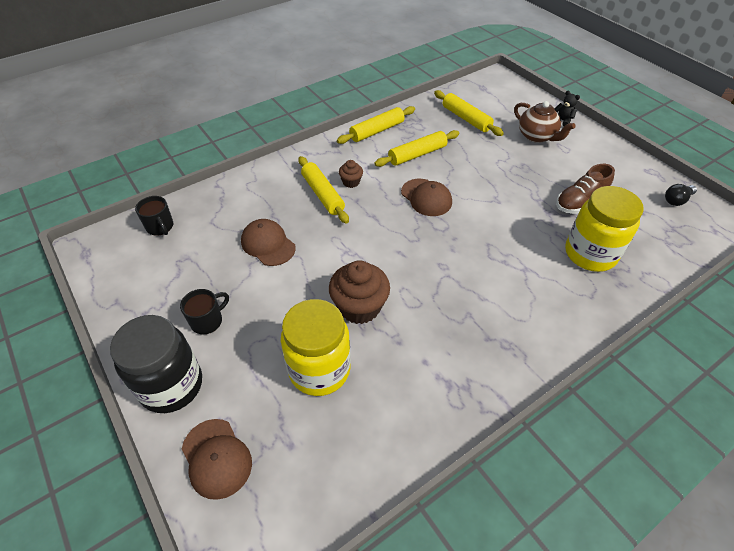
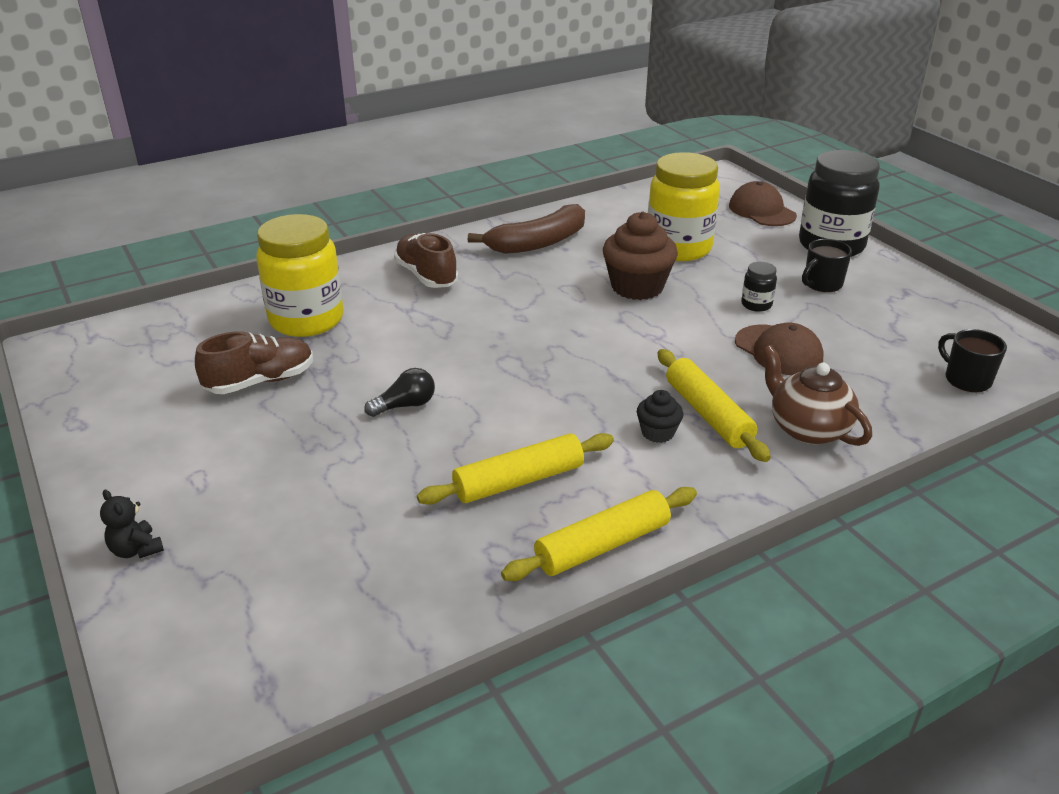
camera: 175 degrees left, 15 degrees down
brown cupcake [339,160,363,188] -> black cupcake [637,390,684,443]
brown cap [401,179,452,216] -> none
yellow rolling pin [434,90,504,136] -> none
brown teapot [514,101,576,143] -> brown teapot moved to [762,345,872,446]
black light bulb [665,184,697,206] -> black light bulb moved to [364,368,435,417]
none -> brown shoe [394,233,458,288]
none -> brown banana [468,204,585,254]
none -> black jar [741,262,777,312]

